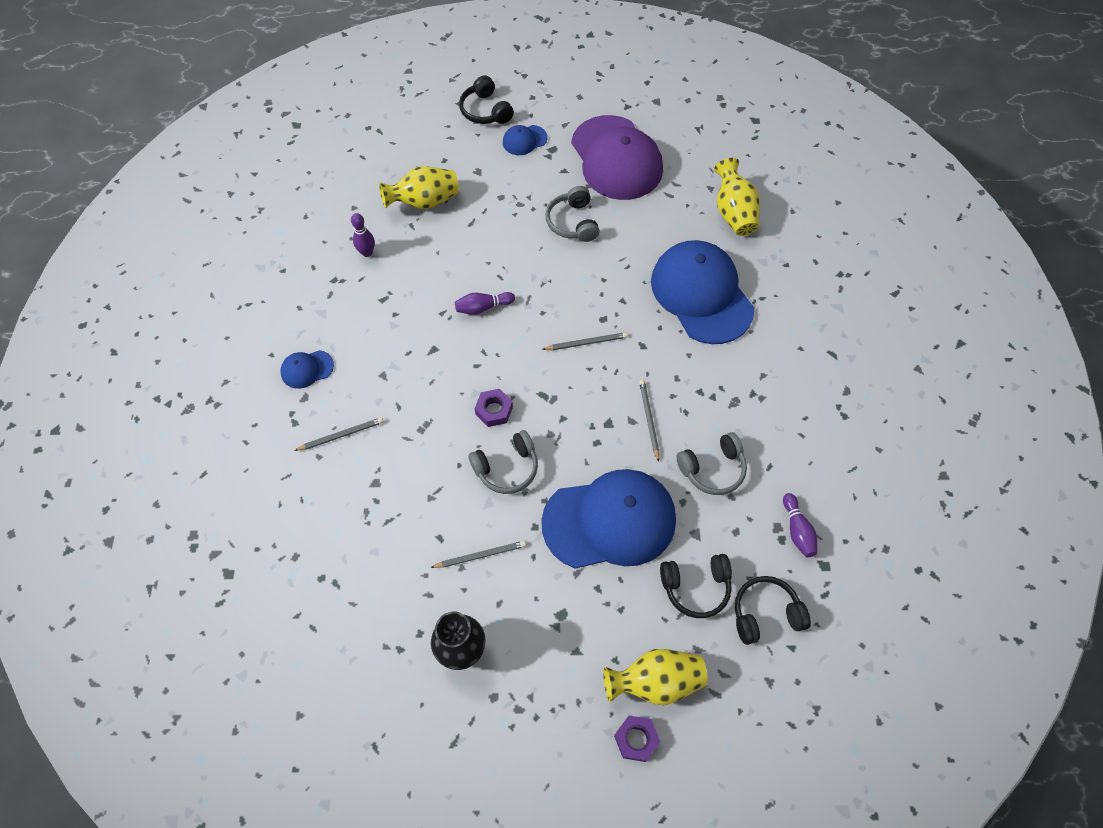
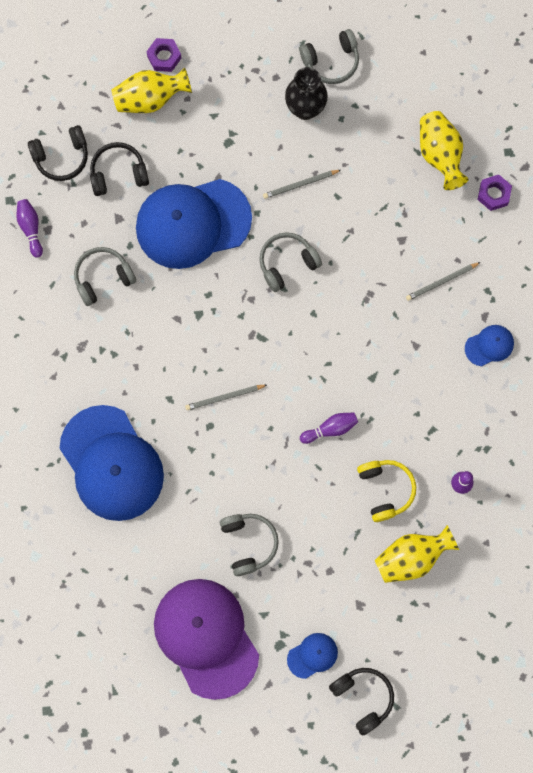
camera: 175 degrees right, 15 degrees up
purple nut [475,389,513,427] -> purple nut moved to [477,175,512,211]
grey pencil [639,380,659,462] -> none
yellow vase [714,158,760,236] -> yellow vase moved to [420,111,469,190]
none -> grey headphones [299,29,359,84]
none -> yellow headphones [357,460,416,522]

